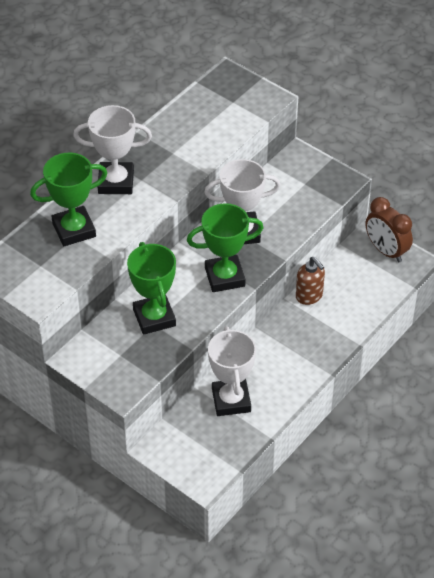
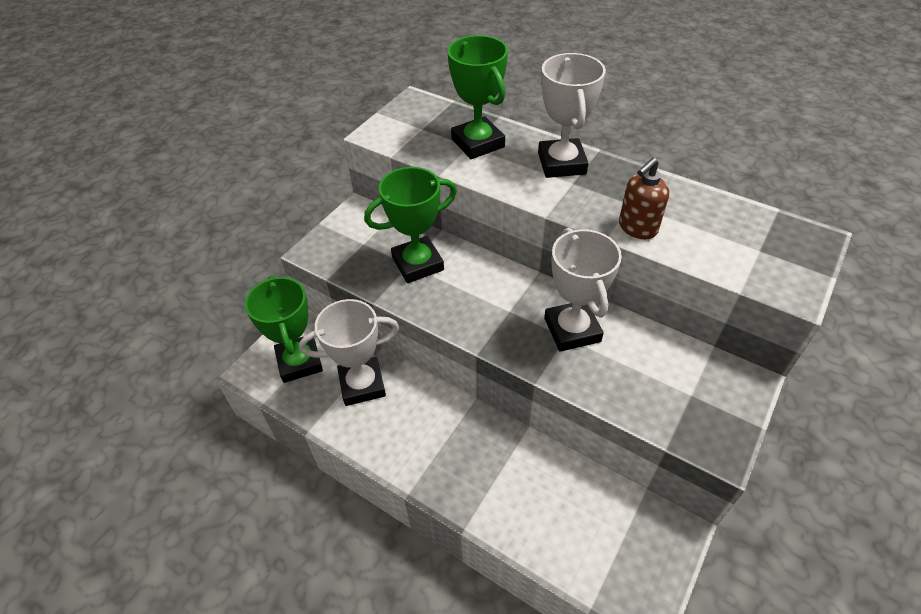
camera: 85 degrees right, 0 degrees up
green trophy [187,203,263,292] -> green trophy moved to [245,275,323,383]
brown soap dispenser [296,256,325,305] -> brown soap dispenser moved to [619,158,669,239]
brown clock [366,197,413,262] -> none

